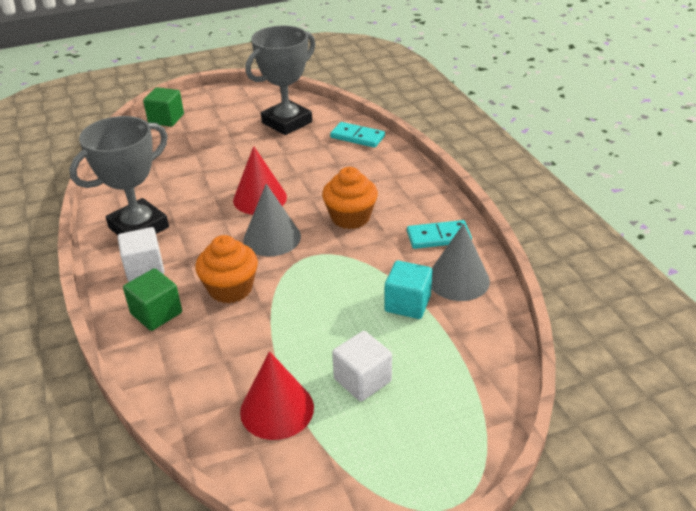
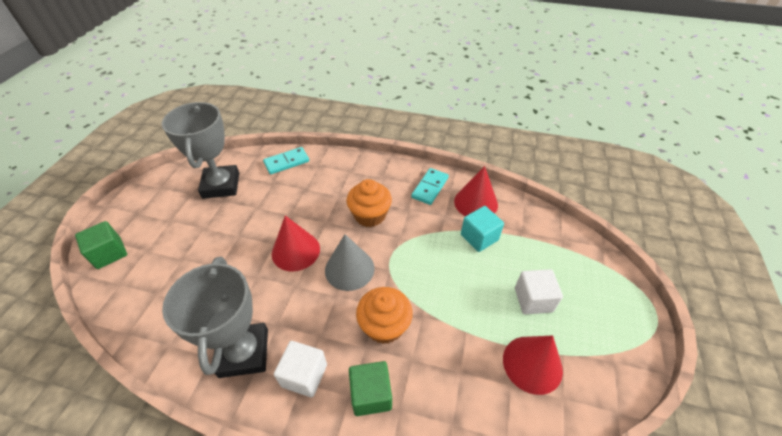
camera: 55 degrees left, 10 degrees up
grey cone [431,223,490,301] -> red cone [454,166,498,216]

